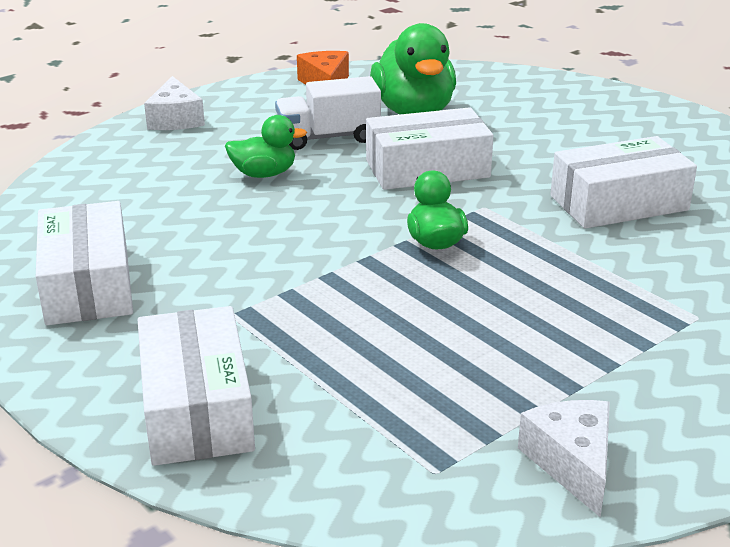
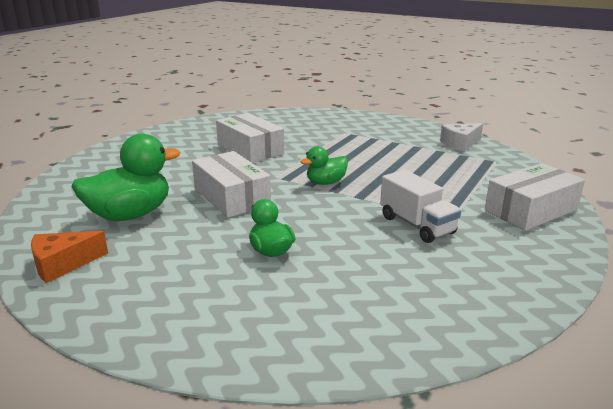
camera: 110 degrees left, 5 degrees down
white box [36,201,133,325] -> none
white cheese [144,76,205,130] -> none
white truck [275,76,381,150] -> white truck moved to [380,170,461,243]

